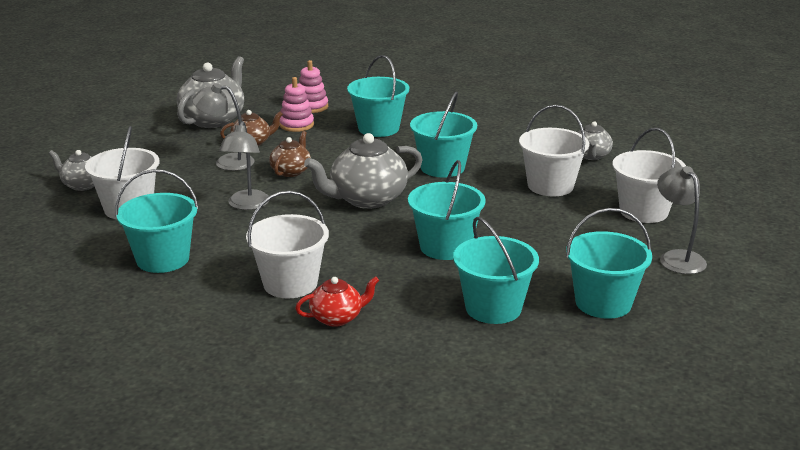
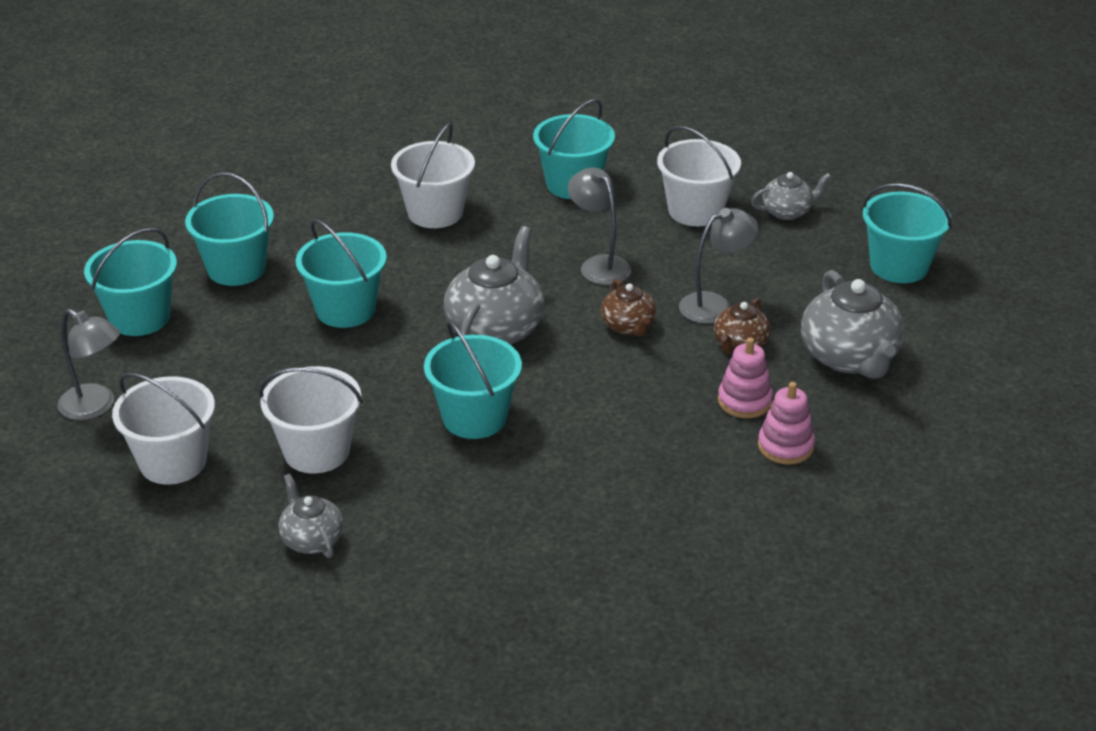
camera: 140 degrees right, 10 degrees up
red teapot [295,277,379,327] -> none
turquoise bucket [347,55,409,137] -> turquoise bucket moved to [863,183,952,283]

